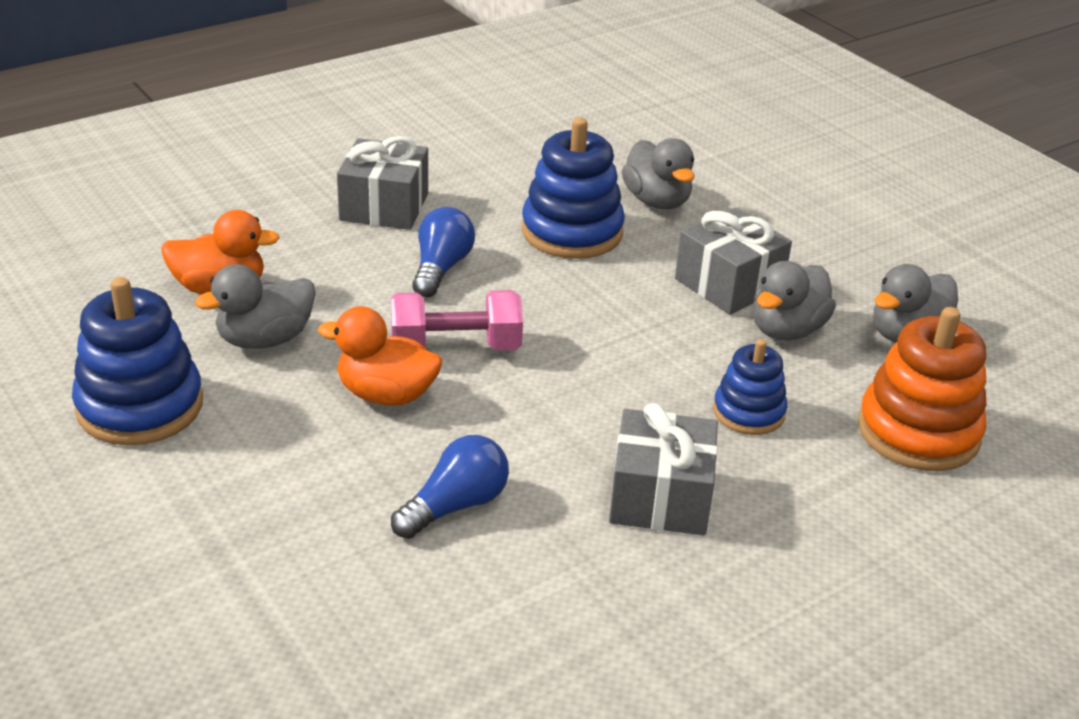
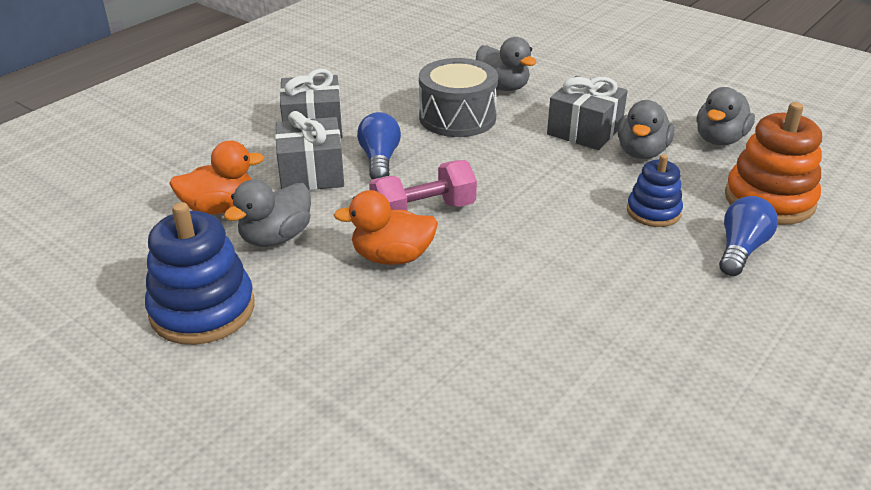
camera: 15 degrees left, 0 degrees up
blue light bulb [391,435,509,539] -> blue light bulb moved to [719,196,778,276]
blue stacking toy [522,118,625,259] -> grey drum [419,58,498,137]
grey gift [609,403,718,535] -> grey gift moved to [275,111,344,190]

